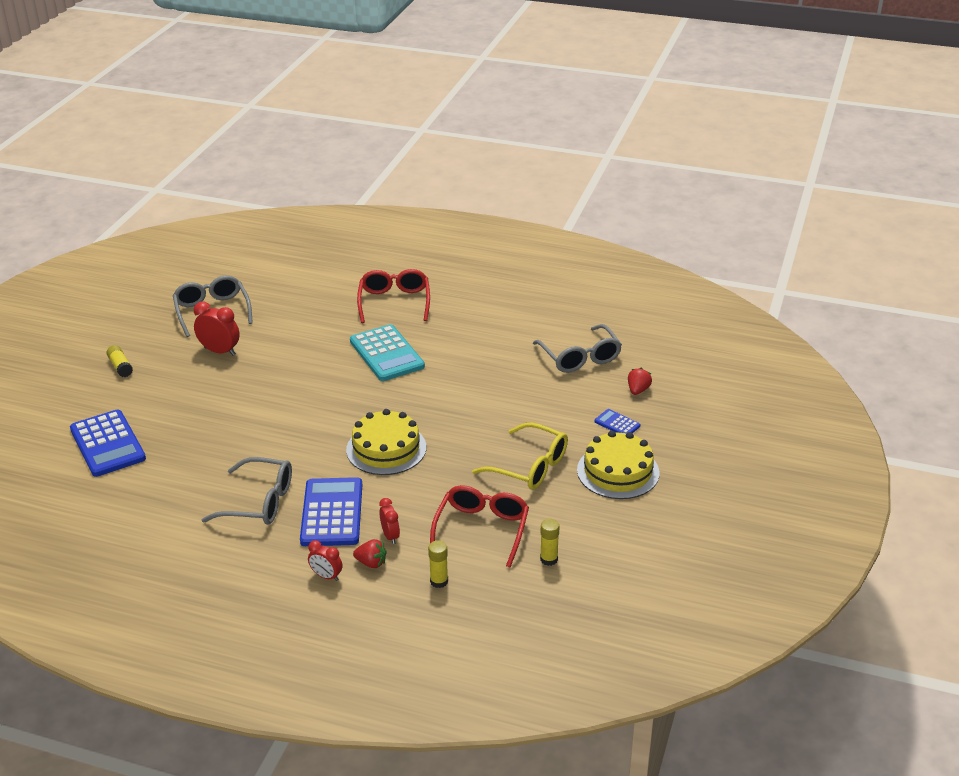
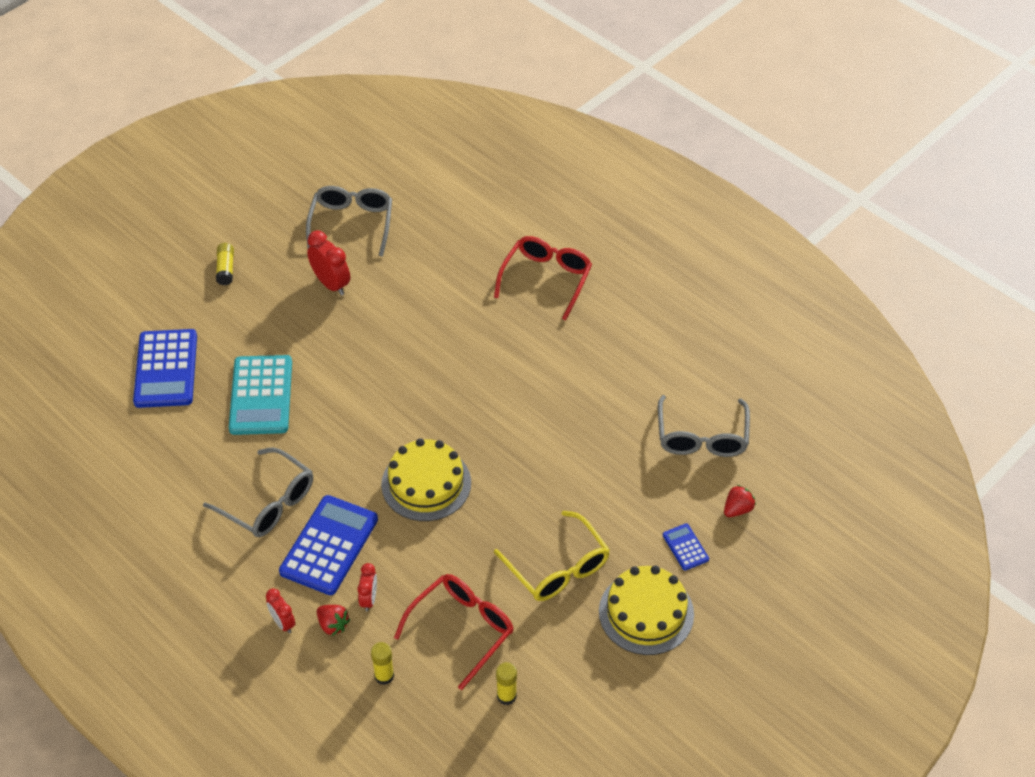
camera: 25 degrees right, 15 degrees up
turquoise calculator [350,324,425,381] -> turquoise calculator moved to [229,355,292,435]

